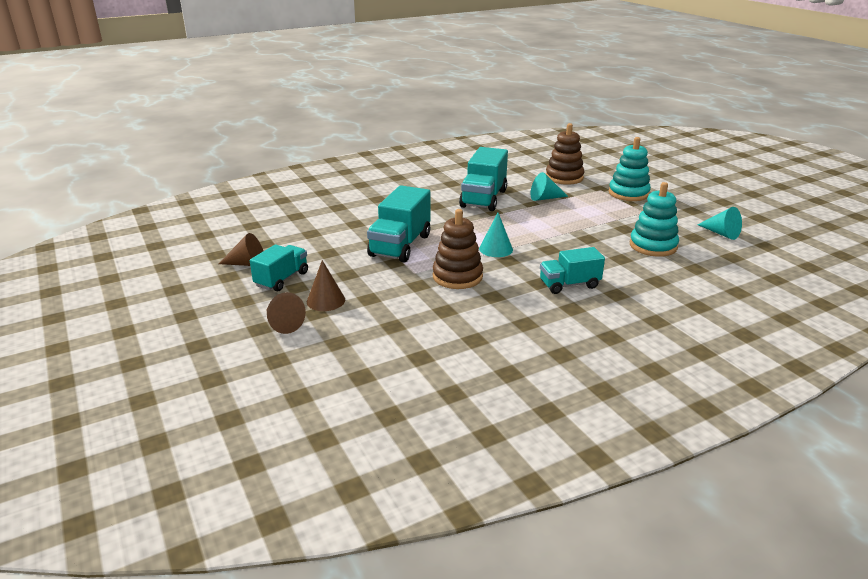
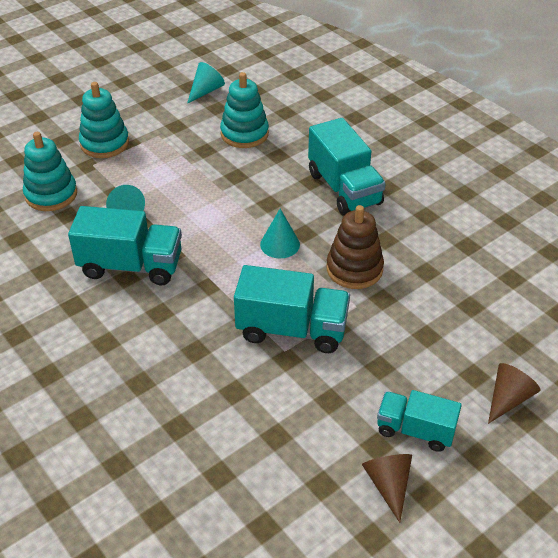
camera: 100 degrees left, 15 degrees up
brown cone [307,260,345,311] -> none
turquoise truck [540,247,605,294] -> turquoise truck [308,118,386,216], size x1.56
brown stacking toy [546,123,584,185] -> turquoise stacking toy [23,132,77,211]

